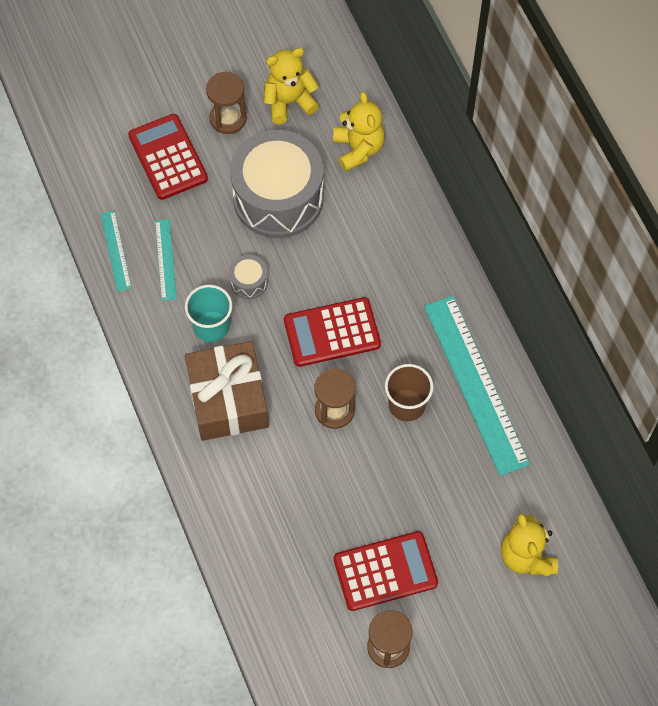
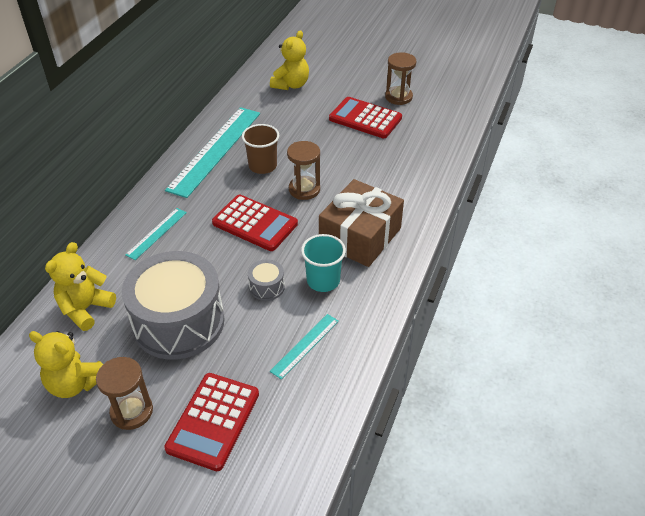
camera: 135 degrees left, 20 degrees down
turquoise ruler [100,210,132,292] -> turquoise ruler moved to [125,208,187,260]

